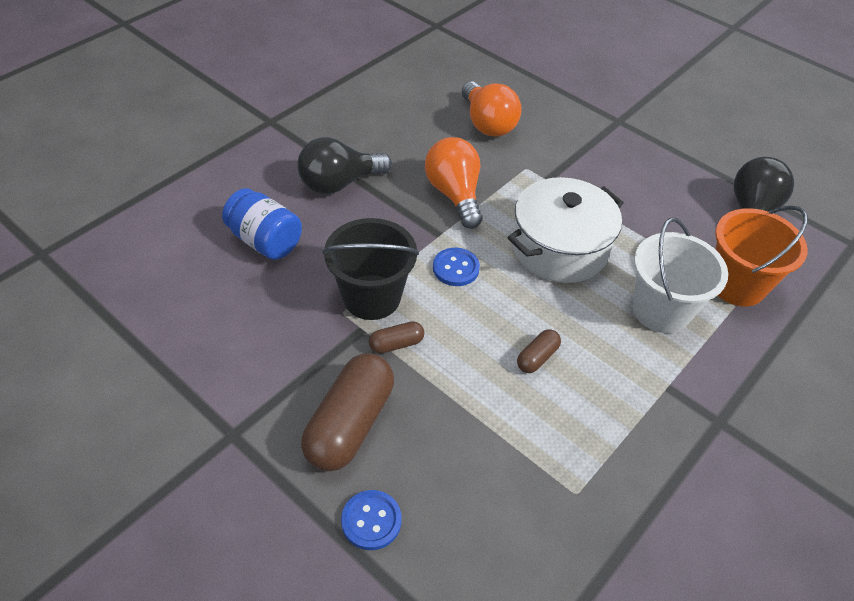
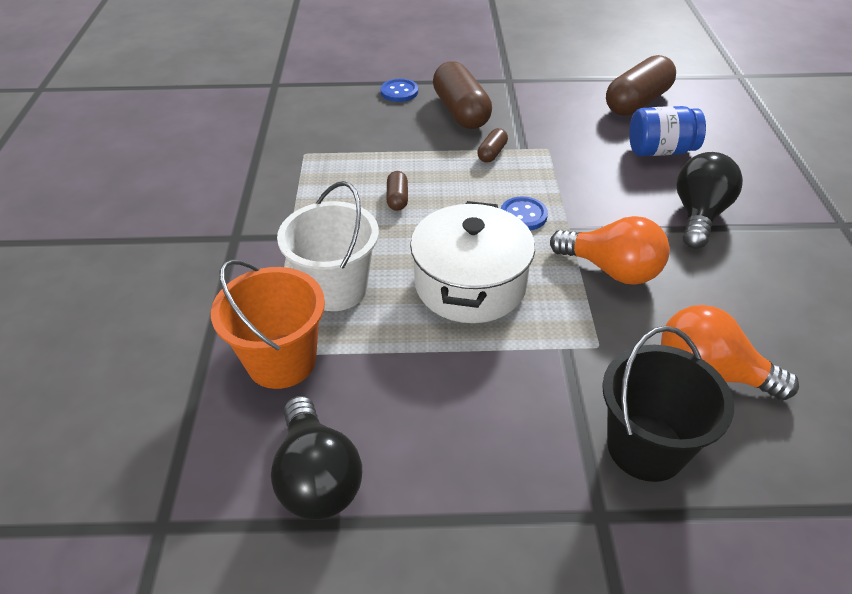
camera: 140 degrees right, 5 degrees down
black bucket [322,218,419,320] -> black bucket moved to [602,326,734,482]
none -> brown capsule [606,55,676,116]

